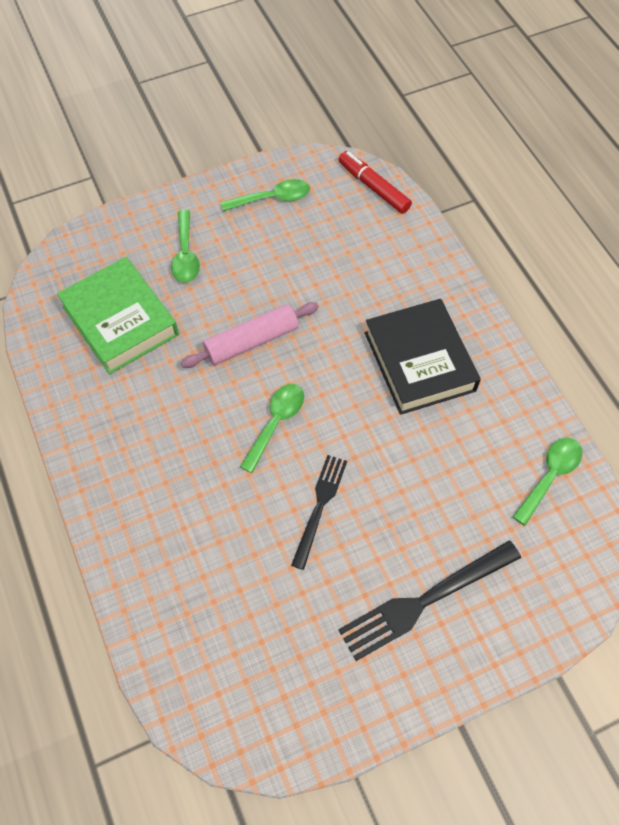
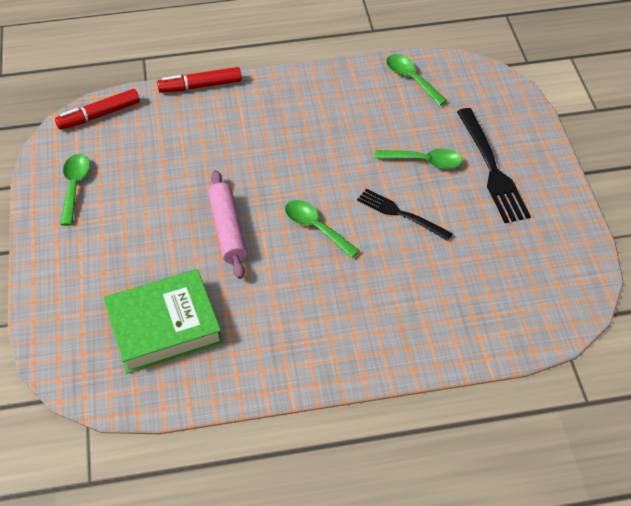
camera: 75 degrees left, 10 degrees down
green spoon [171,210,200,283] -> green spoon moved to [375,149,463,169]
black book [365,299,481,415] -> none
none -> red marker [157,67,241,93]

